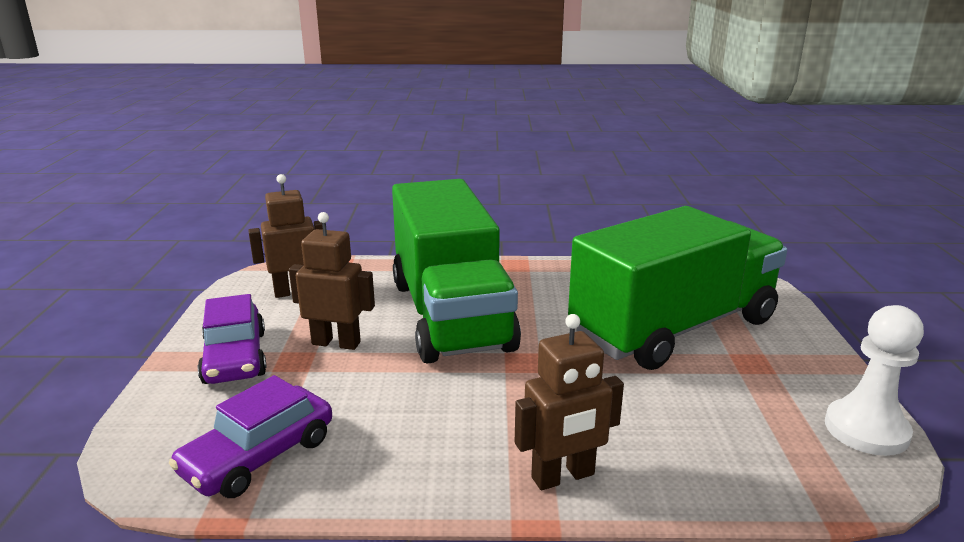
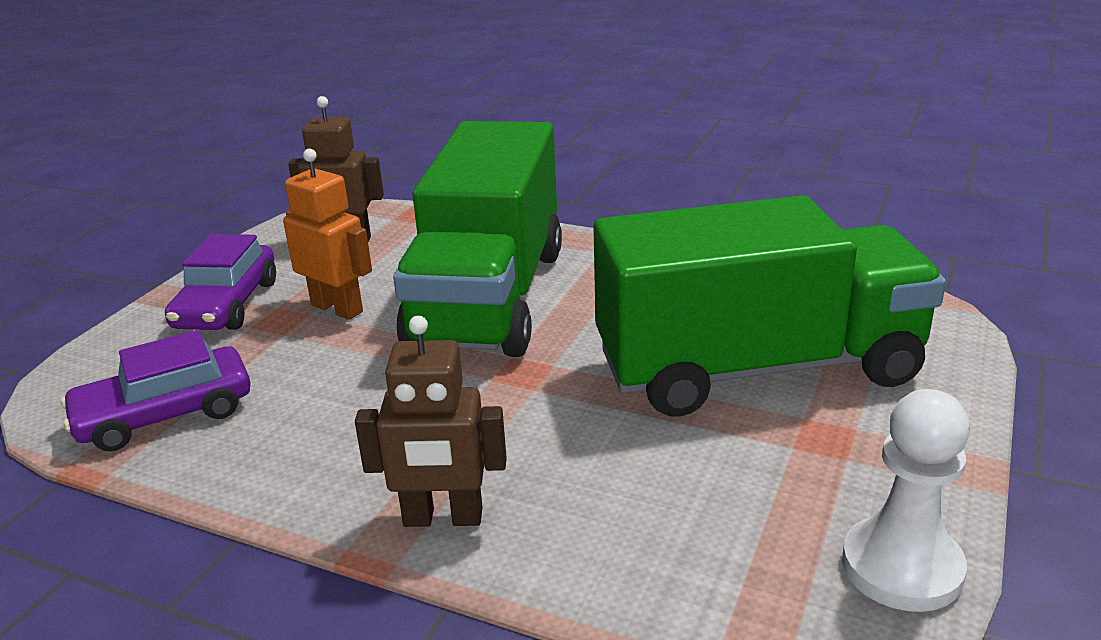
camera: 25 degrees right, 5 degrees up
brown robot [289,212,375,350] -> orange robot [283,149,372,320]

